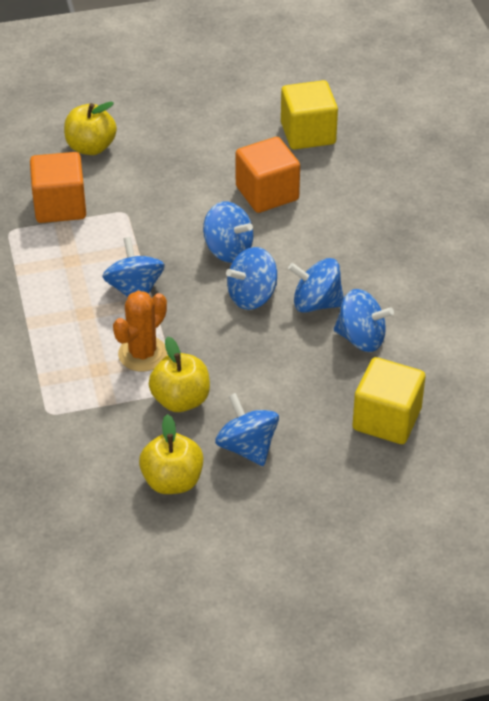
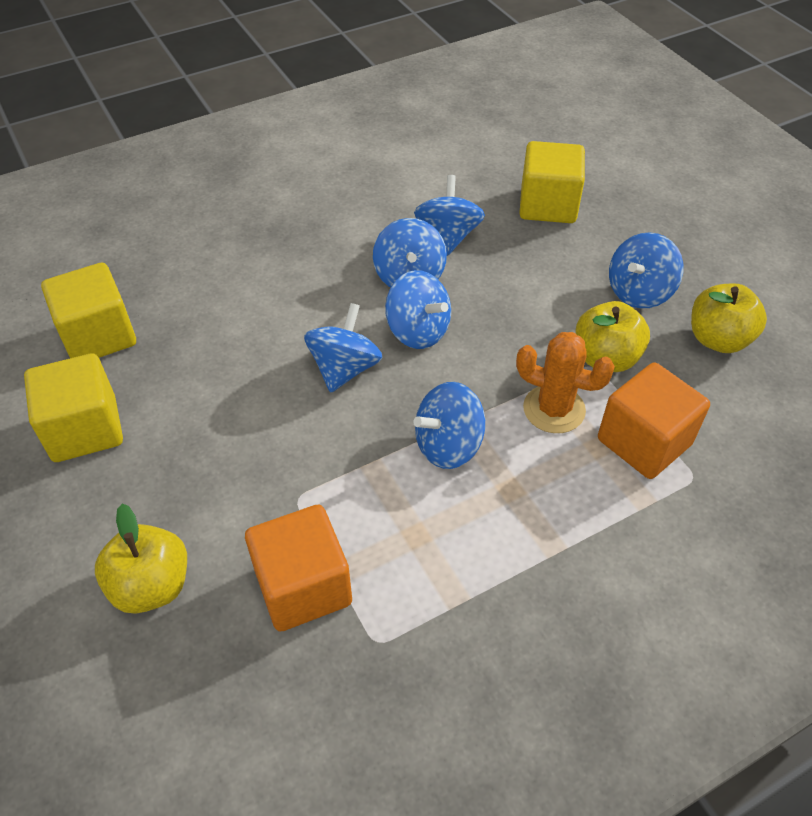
camera: 105 degrees left, 5 degrees up
orange cube [235,137,300,213] -> orange cube moved to [598,363,710,479]
none -> yellow cube [24,353,123,462]

